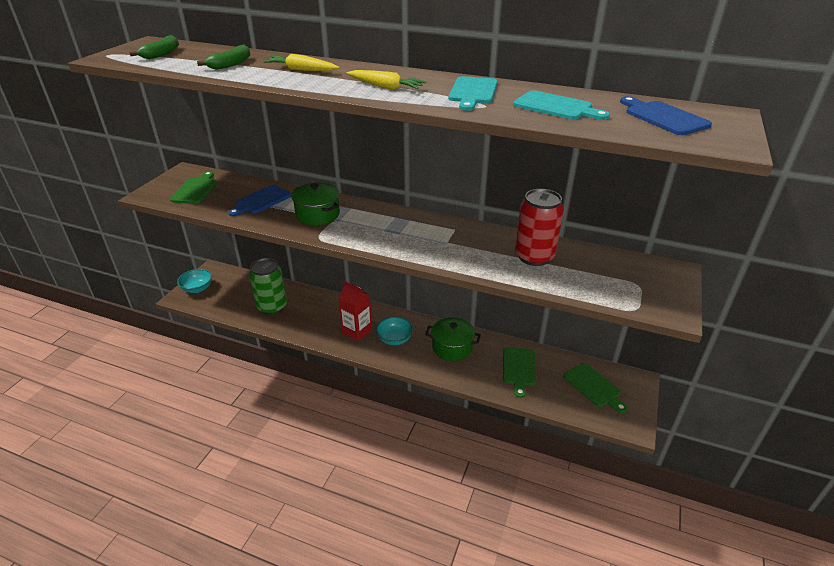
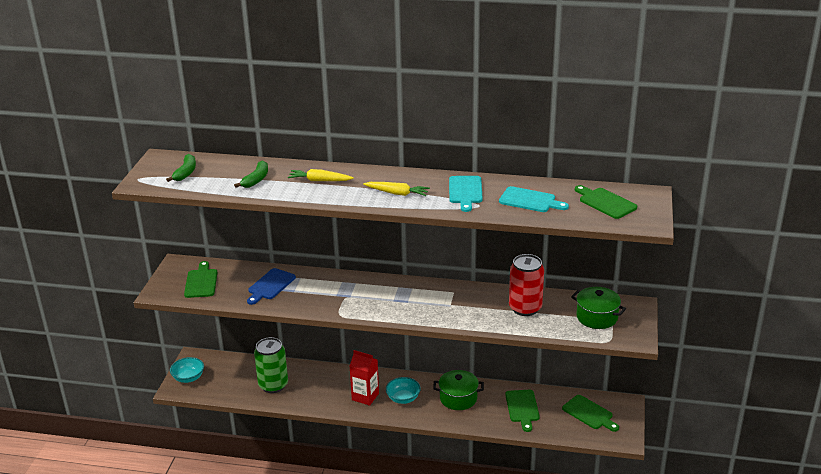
camera: 10 degrees left, 5 degrees down
green pot [291,183,340,225] -> green pot moved to [571,287,626,329]
blue cutting board [620,96,712,135] -> green cutting board [575,185,637,219]

